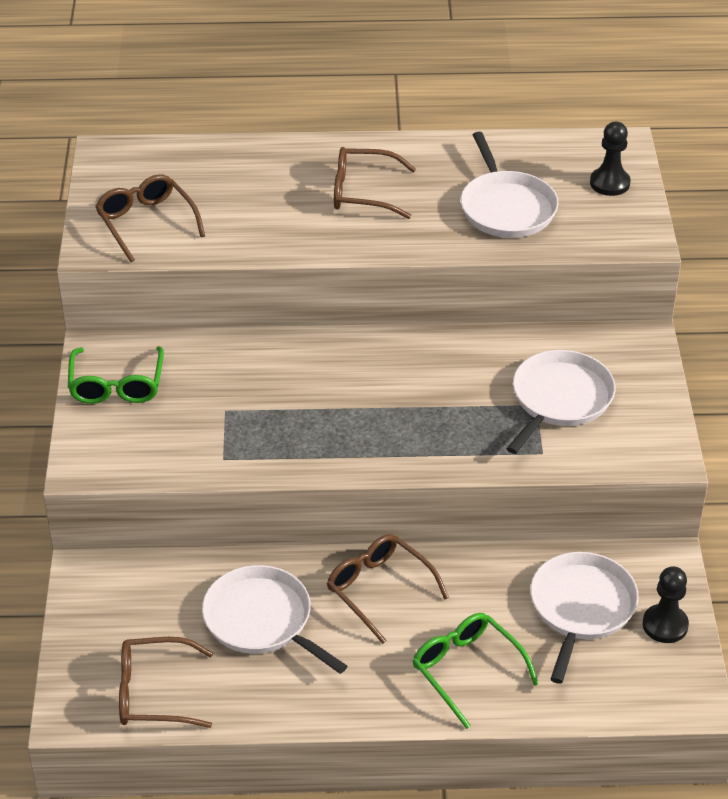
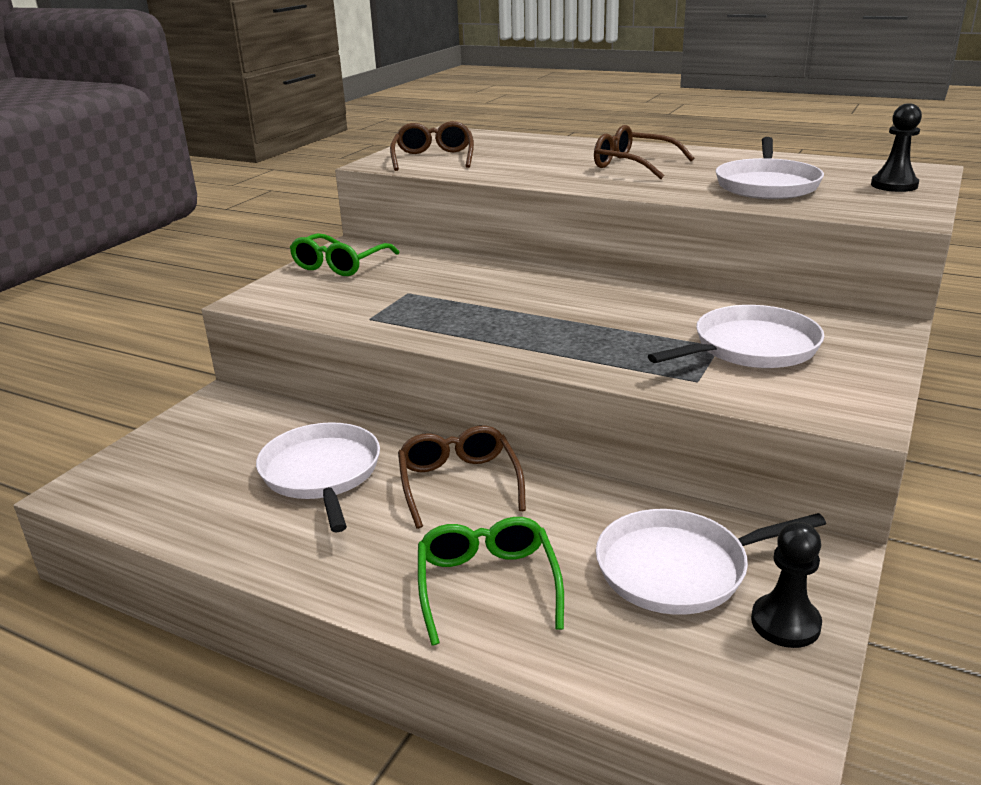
camera: 30 degrees right, 15 degrees down
brown glasses [119,637,213,728] -> none
white pan [530,552,639,684] -> white pan turned 150 degrees counterclockwise [596,509,826,615]

